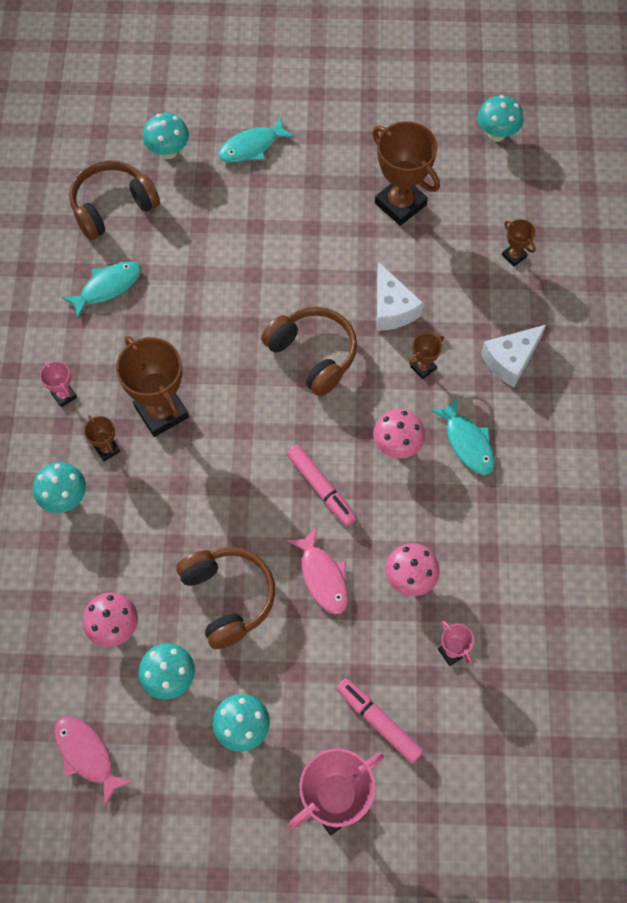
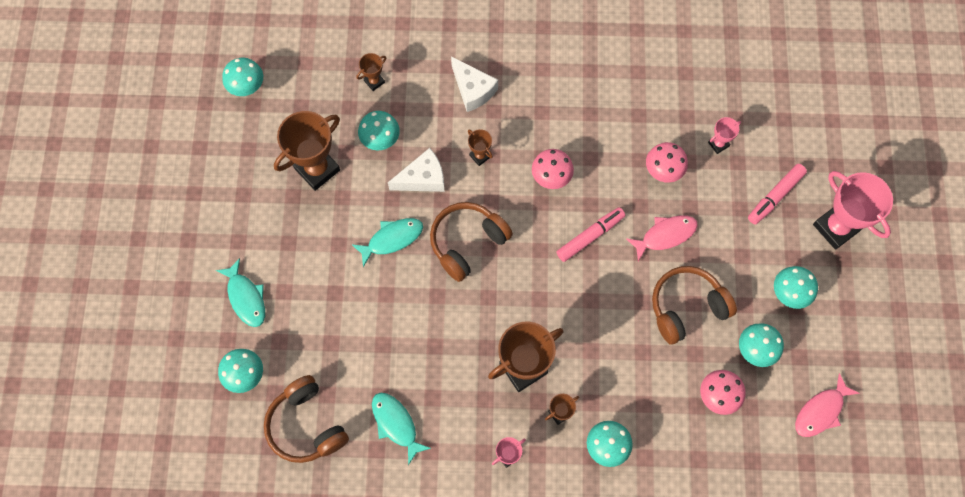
camera: 90 degrees left, 5 degrees up
turquoise fish [430,397,495,475] -> turquoise fish moved to [352,218,423,267]
none -> turquoise mushroom [358,111,400,150]

